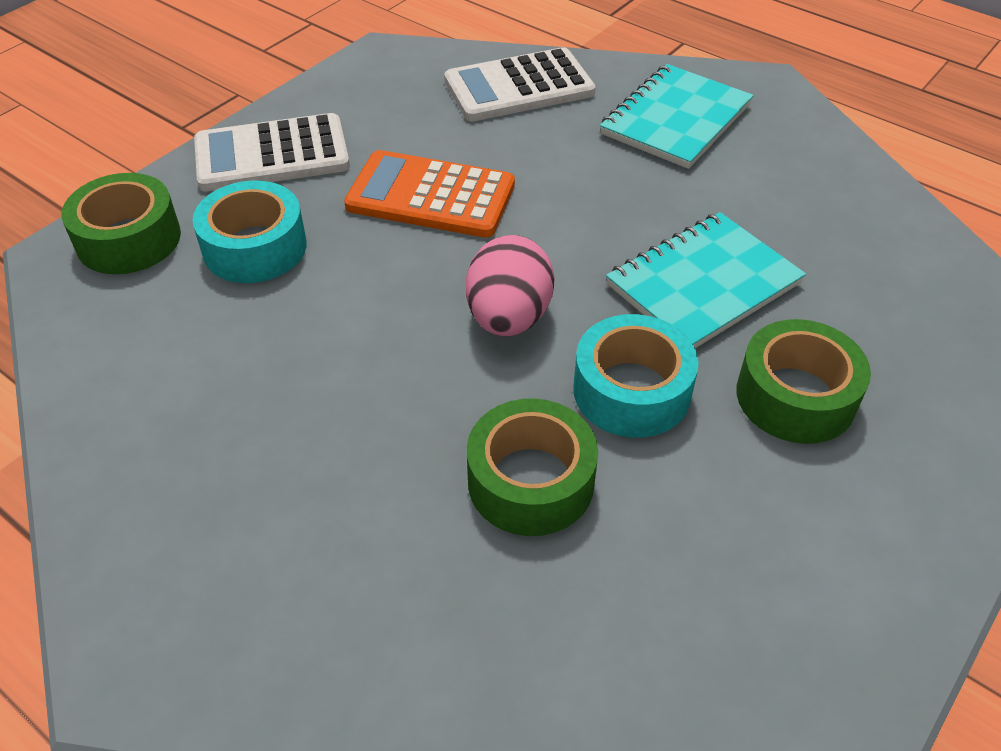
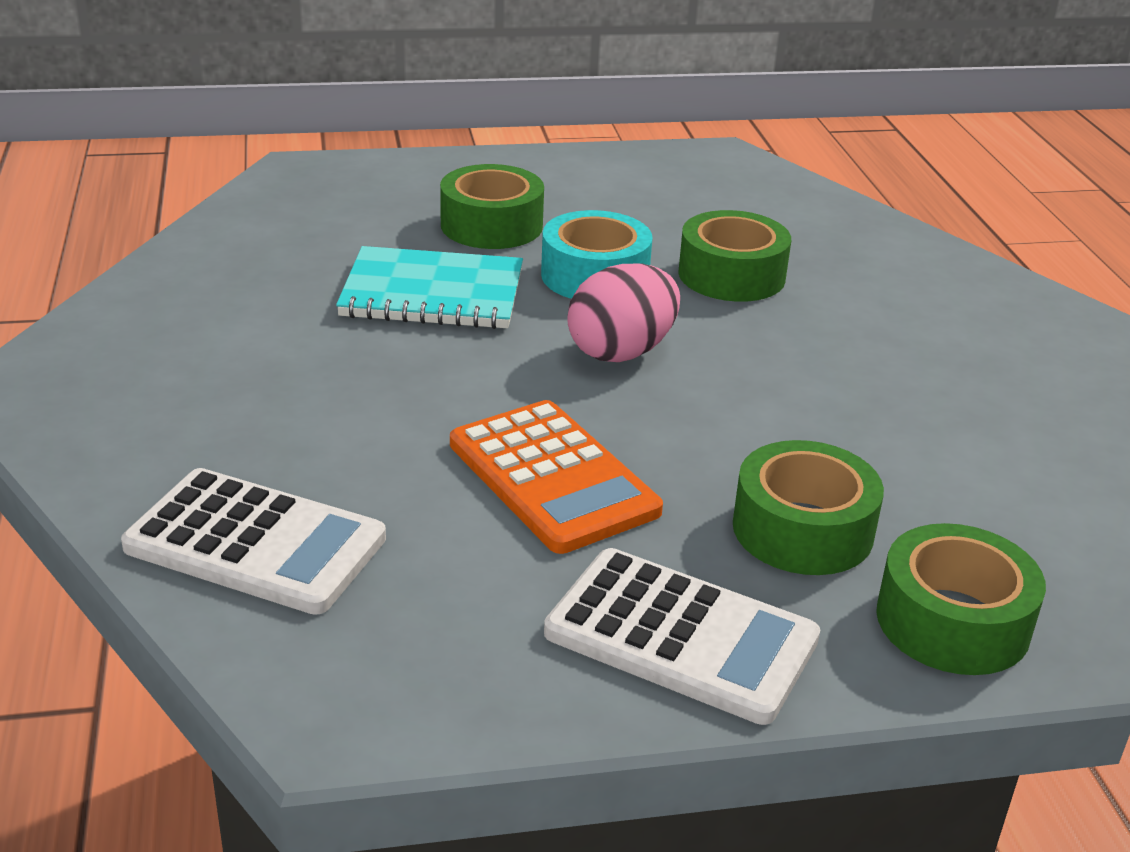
camera: 140 degrees left, 15 degrees down
turquoise tape [193,180,307,283] -> green tape [733,440,884,575]
turquoise notebook [600,64,754,169] -> none

